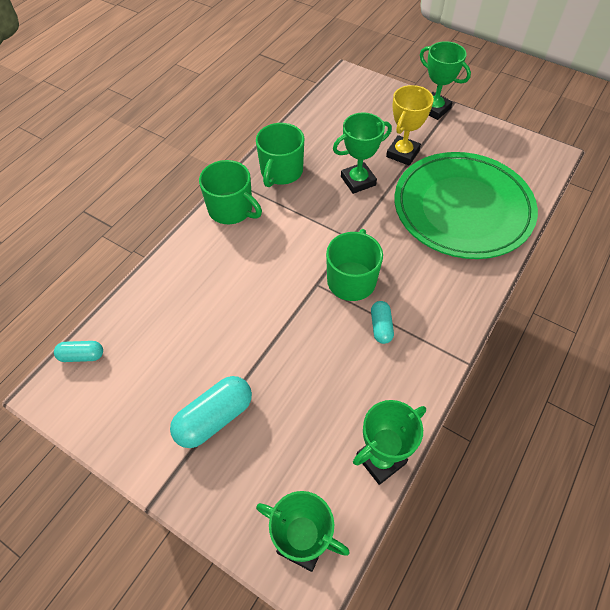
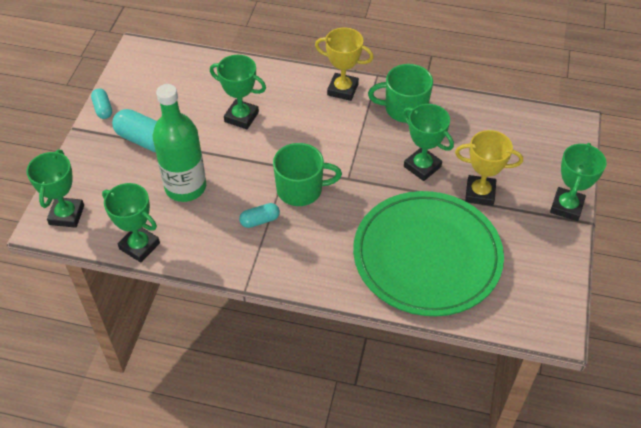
camera: 70 degrees right, 5 degrees down
turquoise capsule [54,341,103,362] -> turquoise capsule moved to [91,88,112,119]
green mug [199,160,262,224] -> yellow trophy [315,28,374,101]
none -> green bottle [153,84,206,202]
none -> green trophy [210,55,266,129]

